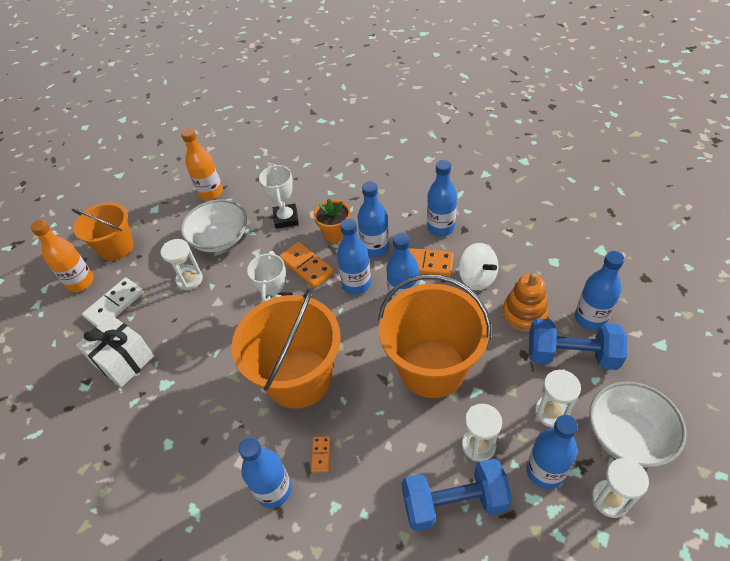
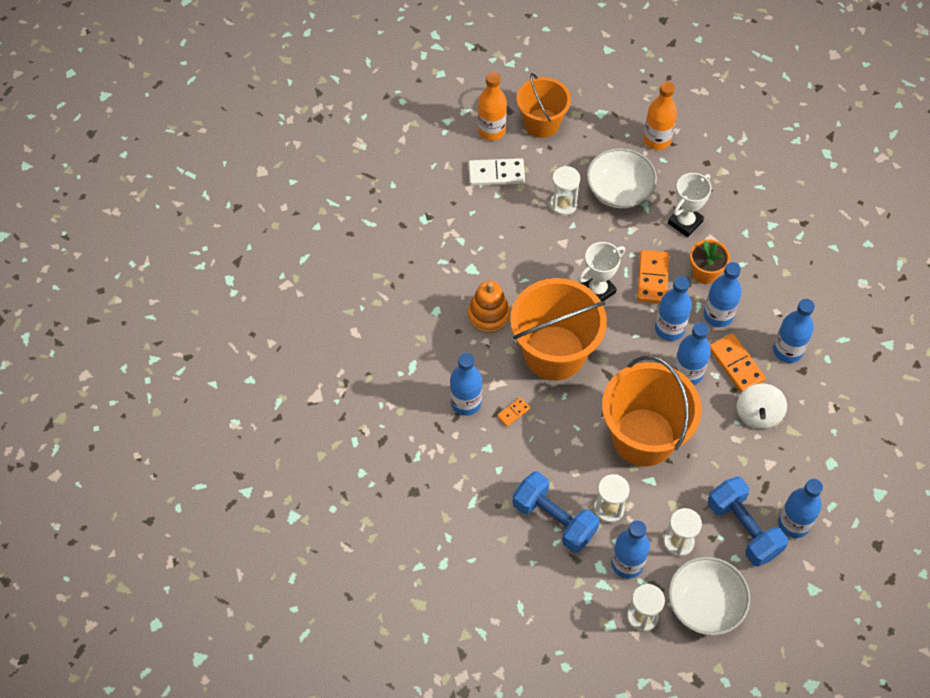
camera: 45 degrees right, 10 degrees up
white gift [76,315,154,387] -> none
orange stacking toy [502,273,548,332] -> orange stacking toy moved to [468,281,510,333]

